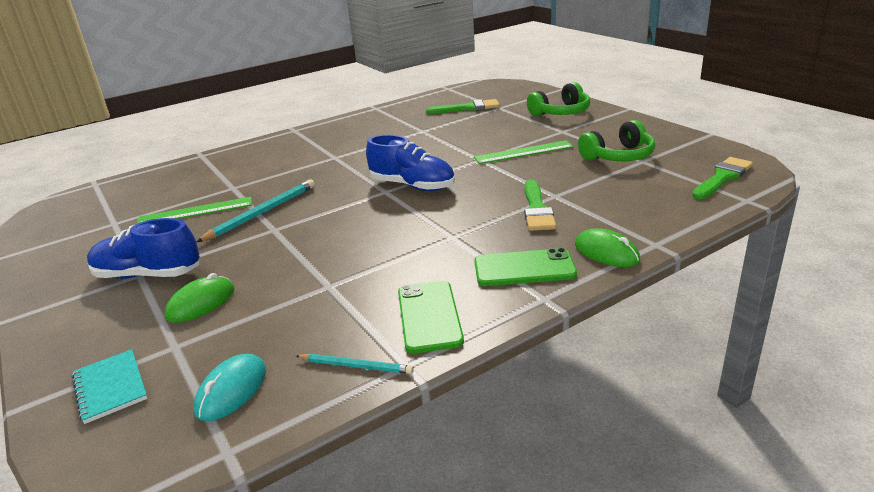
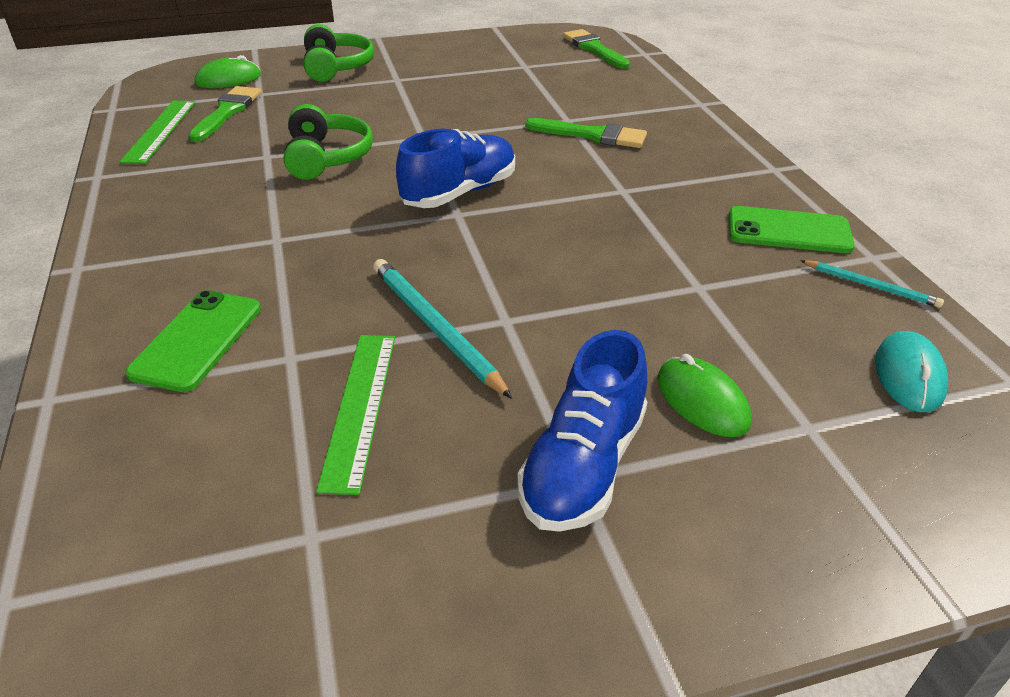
camera: 75 degrees left, 10 degrees up
turquoise notebook [72,349,148,424] -> none
turquoise mouse [194,354,266,421] -> turquoise mouse turned 60 degrees clockwise [875,331,948,412]
turquoise pencil [296,354,414,374] -> turquoise pencil turned 90 degrees clockwise [800,260,944,308]
green ruler [474,140,574,164] -> green ruler moved to [119,101,196,164]
green phone [474,248,577,286] -> green phone moved to [125,290,261,392]
green mouse [575,228,640,267] -> green mouse moved to [195,55,261,88]
green headphones [578,120,655,161] -> green headphones moved to [284,104,373,180]

